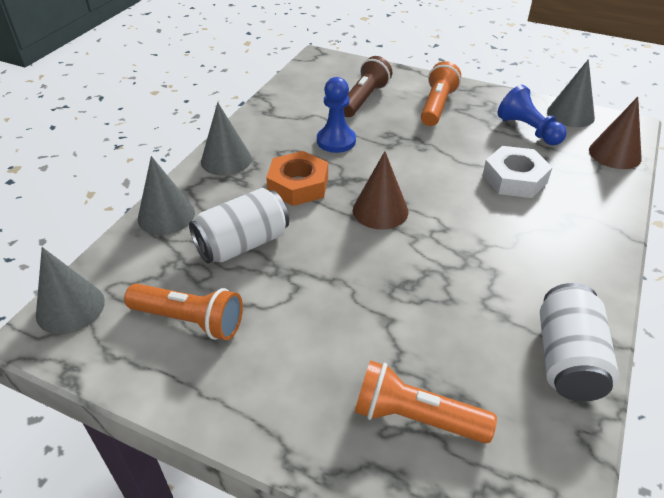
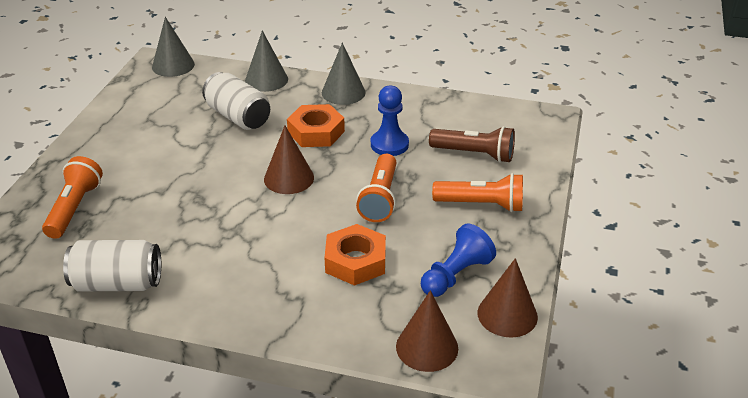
camera: 80 degrees right, 5 degrees down
orange flashlight [124,284,243,340] -> orange flashlight moved to [356,154,396,222]
white nut [483,146,553,198] -> orange nut [325,224,386,286]
grey cone [547,59,595,127] -> brown cone [478,258,538,337]

